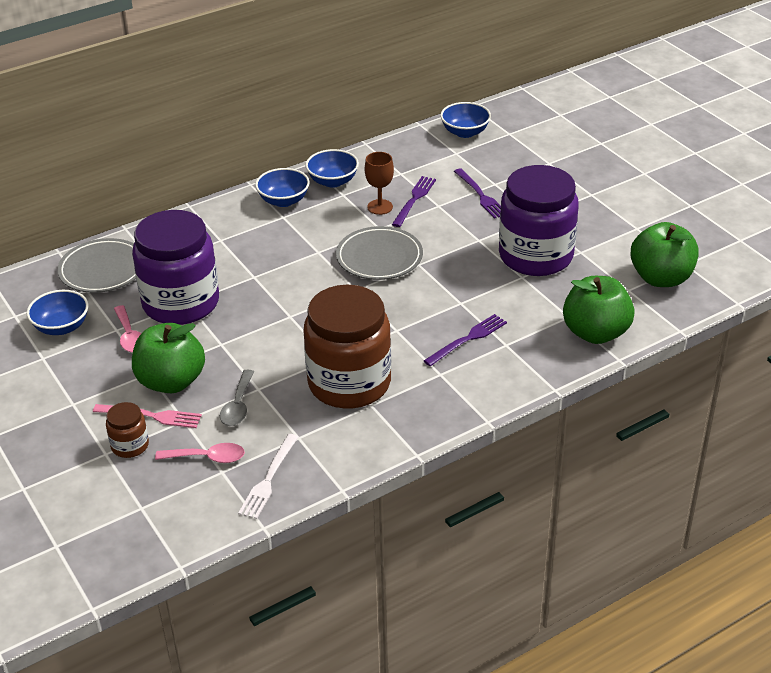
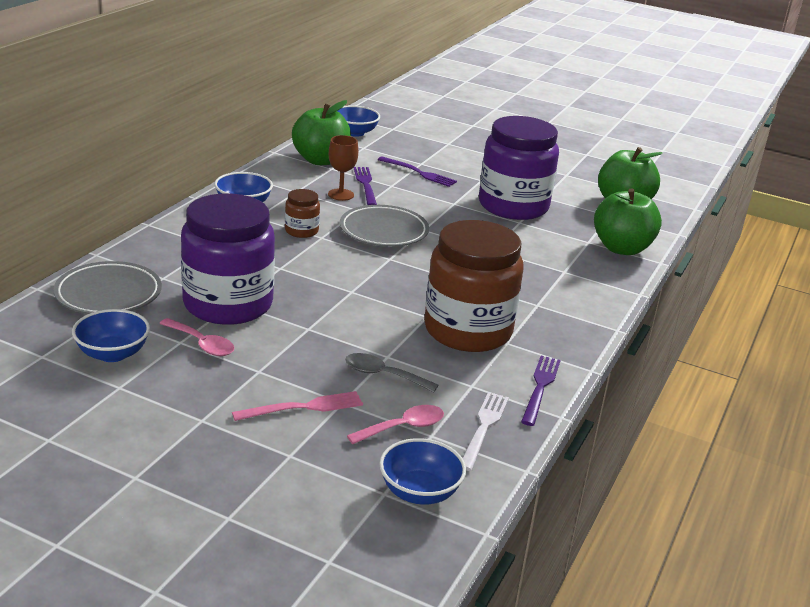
camera: 35 degrees left, 10 degrees down
brown jar [106,402,149,458] -> brown jar moved to [285,189,320,238]
green apple [132,323,205,393] -> green apple moved to [292,100,351,165]
grey spoon [220,370,254,426] -> grey spoon turned 135 degrees clockwise [345,353,438,392]
white fork [238,434,298,519] -> white fork turned 150 degrees counterclockwise [463,392,509,471]
blue bowl [305,149,359,188] -> blue bowl moved to [379,438,466,505]
purple fork [424,314,507,366] -> purple fork moved to [521,356,561,426]

